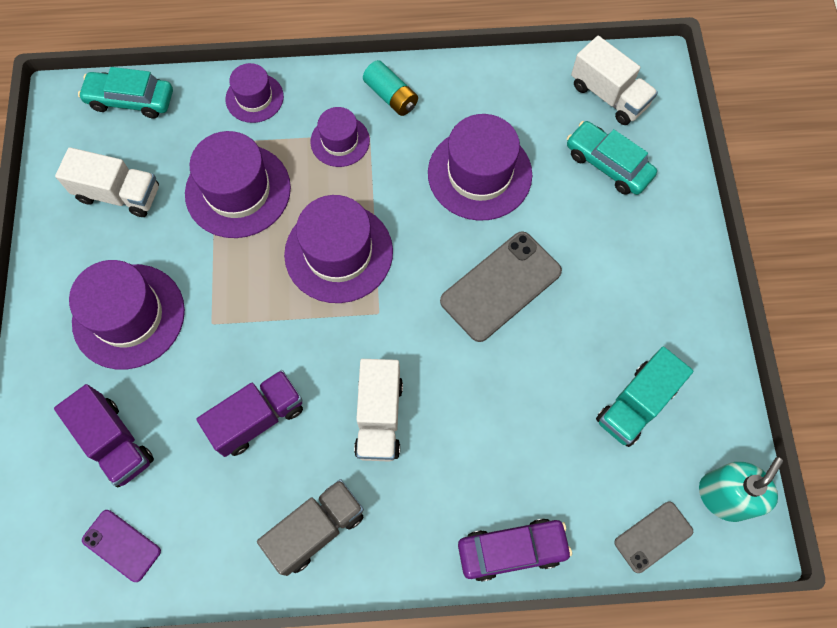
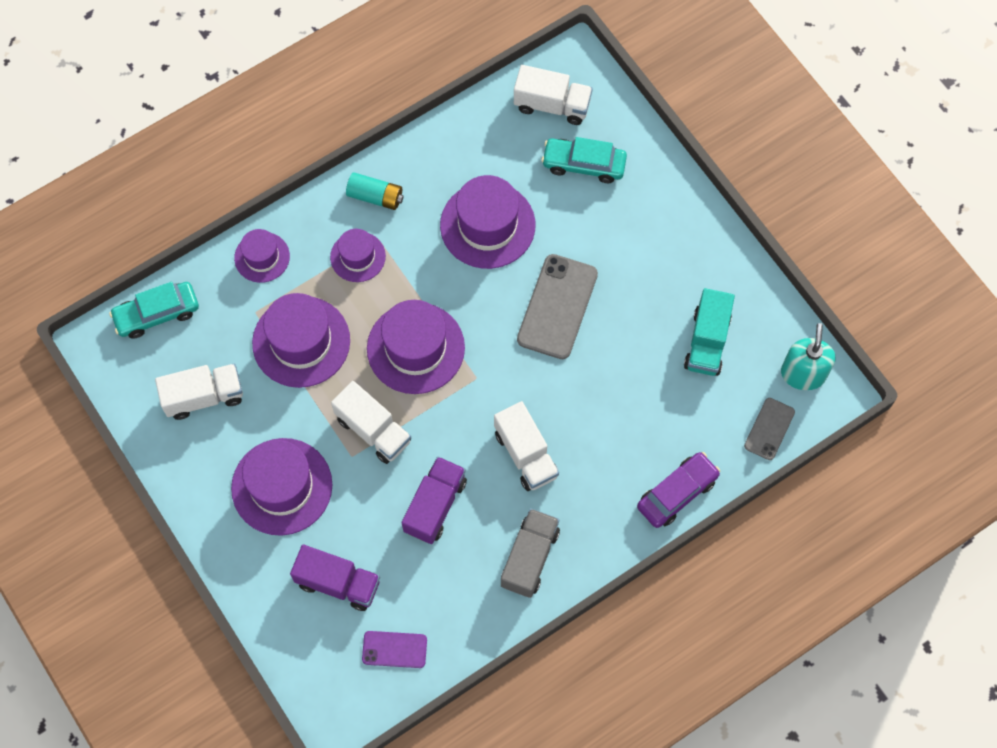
camera: 30 degrees left, 0 degrees up
none -> white truck [331,381,411,464]

